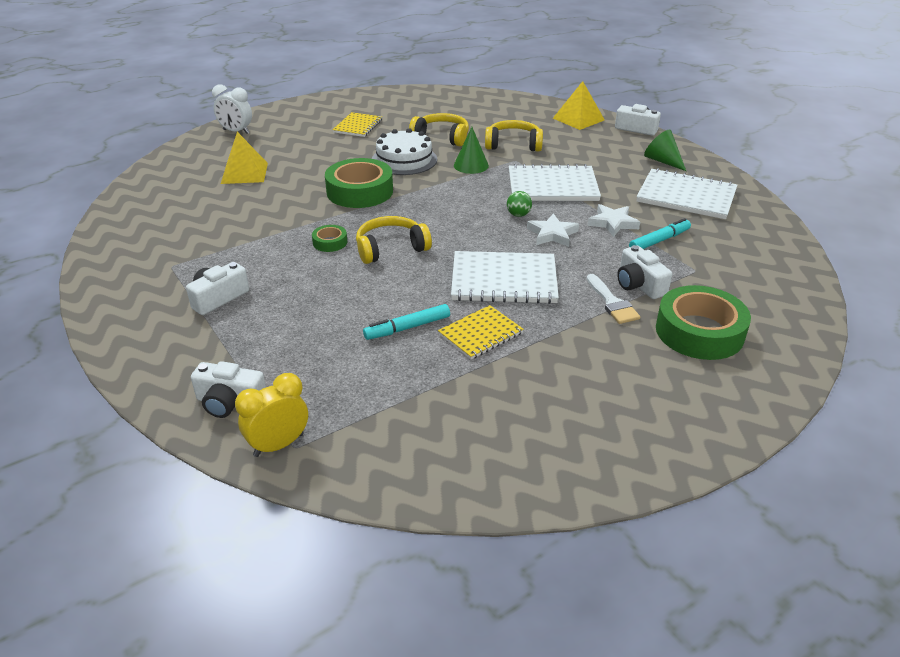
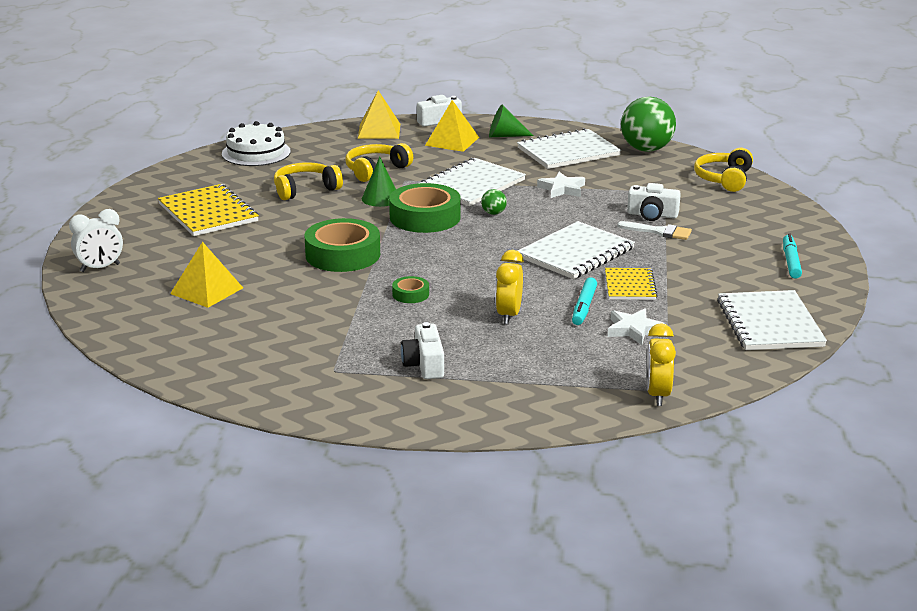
camera: 50 degrees left, 10 degrees down
white camera [191,361,266,418] -> none
yellow notebook [333,112,382,137] -> yellow notebook [158,184,259,236], size x1.65
yellow headphones [356,216,432,264] -> yellow headphones moved to [694,148,753,192]
white cake [372,128,437,175] -> white cake moved to [222,121,291,166]
white star [527,213,579,247] -> white star moved to [608,308,665,345]
turquoise marker [629,218,691,249] -> turquoise marker moved to [783,234,802,279]
green tape [656,285,751,360] -> green tape moved to [389,183,461,233]
none -> yellow pyramid [425,100,479,152]
none -> yellow clock [495,250,524,324]
none -> green ball [621,96,676,152]
none -> white notebook [717,290,827,350]

